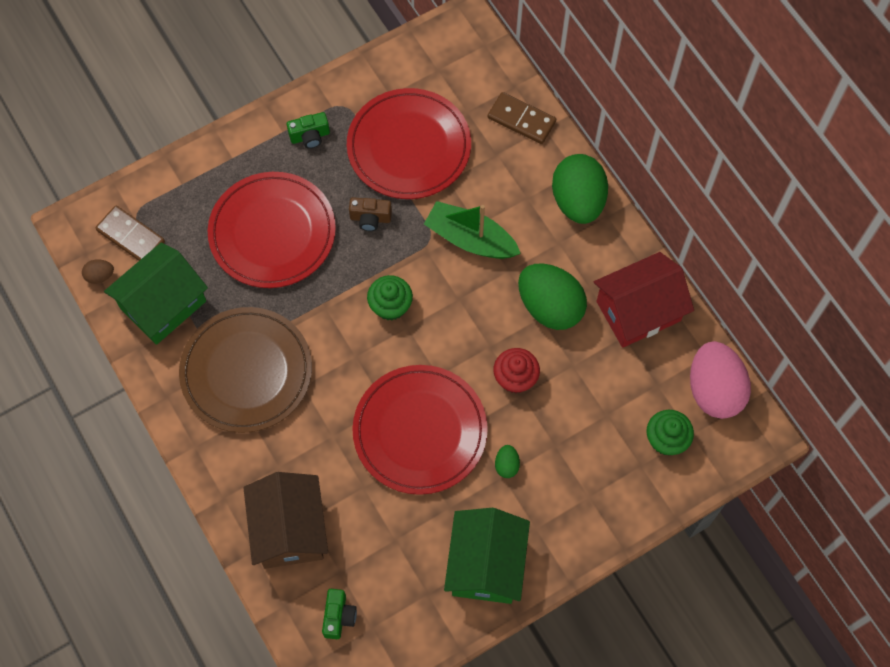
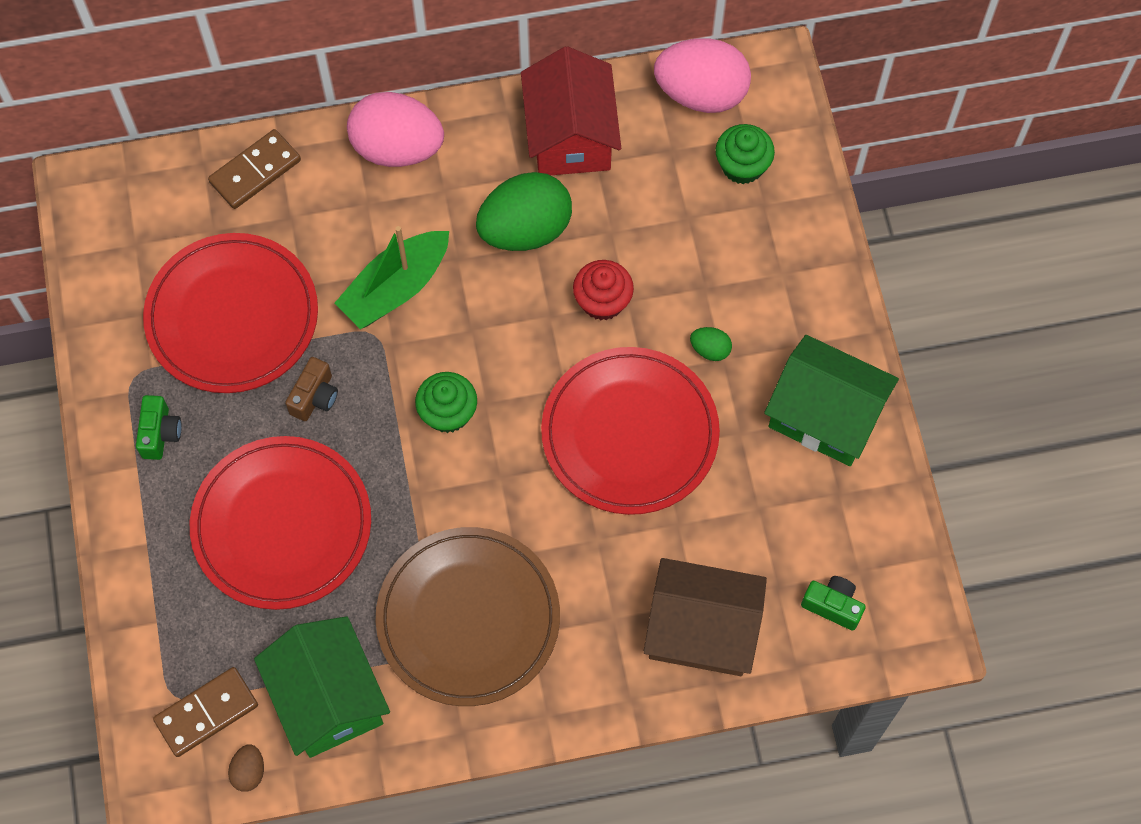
camera: 70 degrees left, 0 degrees up
green egg [552,154,608,224] -> pink egg [347,92,444,167]

